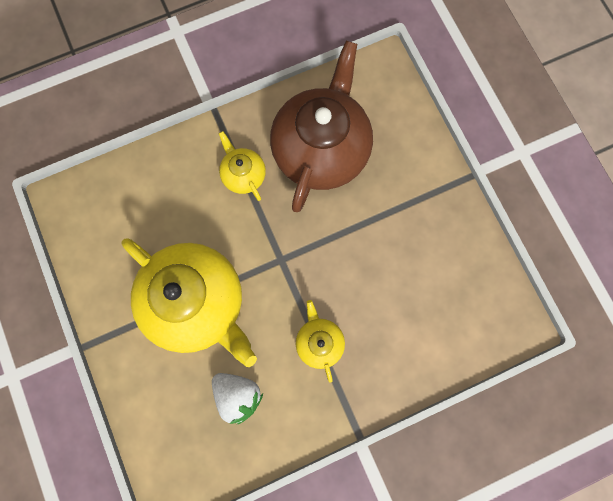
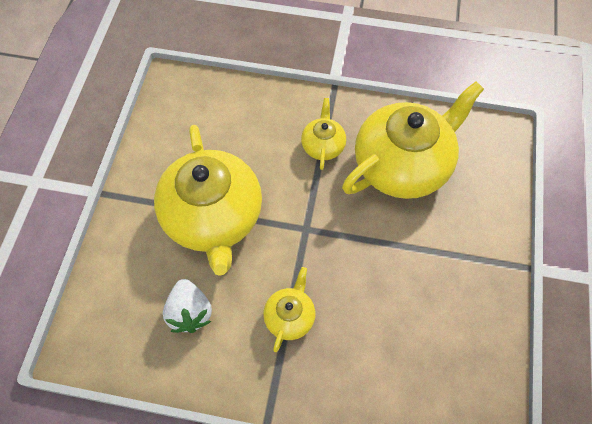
camera: 35 degrees right, 15 degrees down
brown teapot [270,41,373,212] -> yellow teapot [342,82,484,199]

